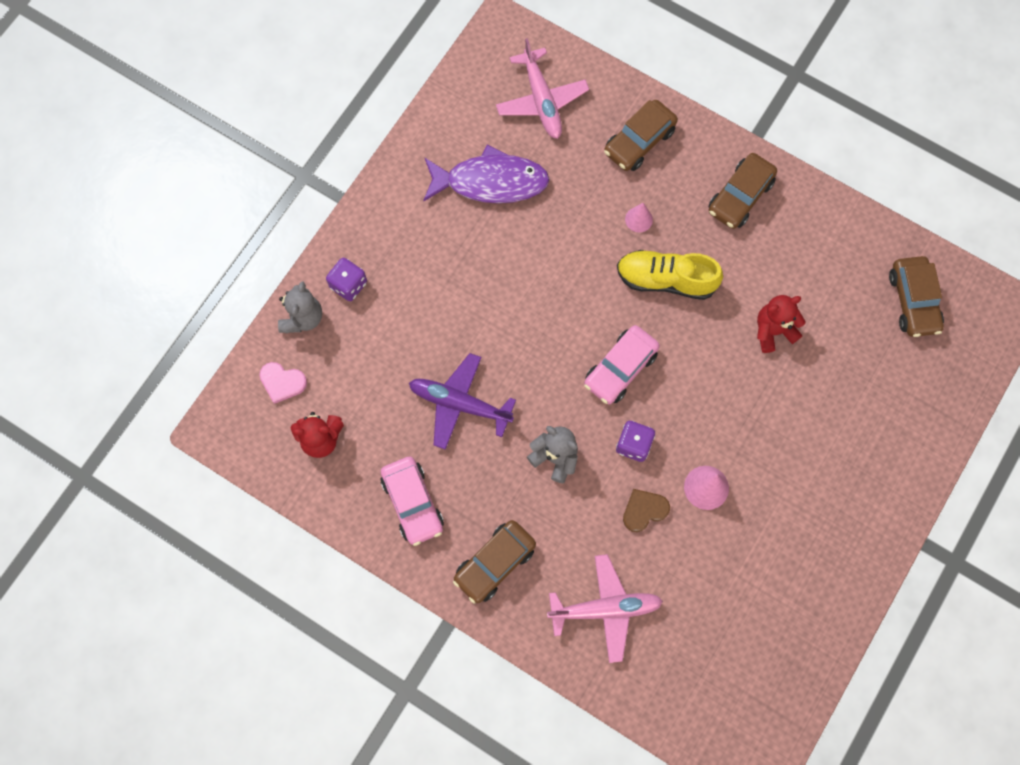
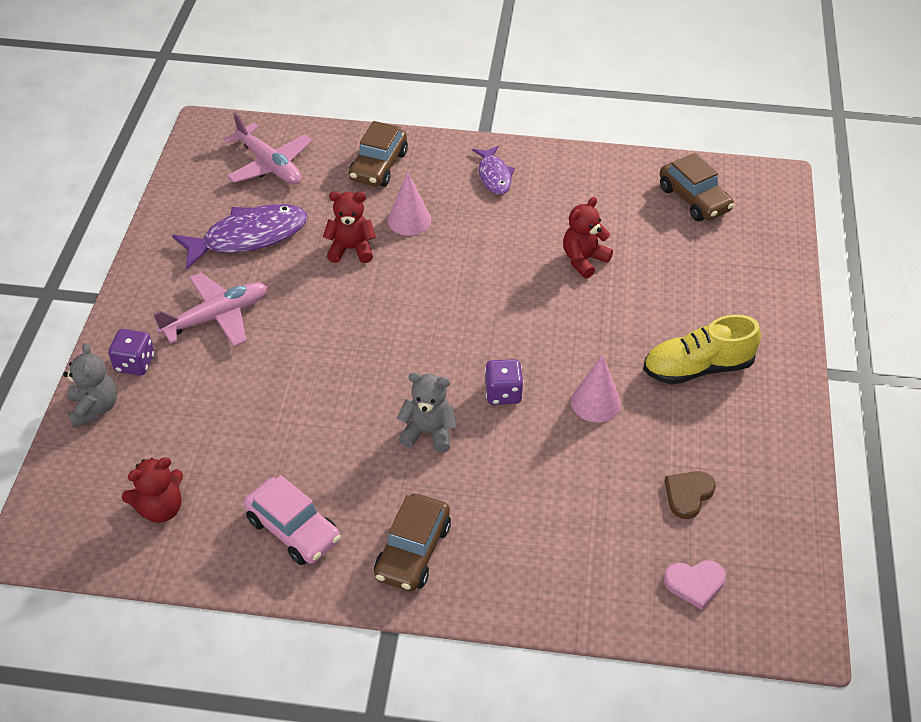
camera: 25 degrees left, 25 degrees down
pink heart [259,362,307,404] -> pink heart moved to [664,560,726,610]
purple plane [409,353,516,450] -> none
pink plane [547,554,663,663] -> pink plane moved to [153,273,268,346]
pink car [584,325,660,404] -> none
yellow shoe [617,250,723,300] -> yellow shoe moved to [643,315,761,385]
brown heart [623,489,670,532] -> brown heart moved to [665,471,716,519]
pink cone [625,203,653,232] -> pink cone [388,171,431,236], size x1.52
brown car [709,153,777,229] -> purple fish [473,146,515,195]
none -> red teddy bear [323,191,376,263]

